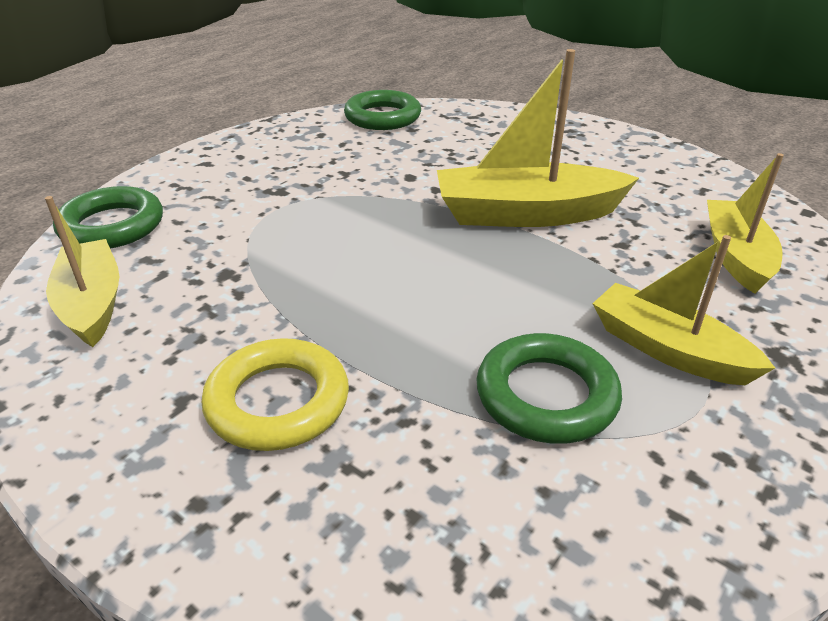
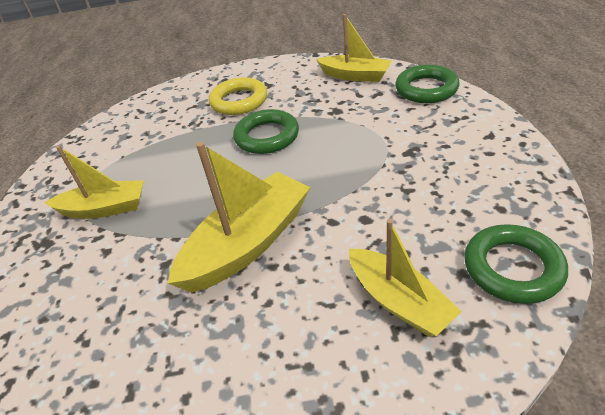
camera: 140 degrees right, 5 degrees up
green ring [476,333,622,444] -> green ring moved to [233,109,299,154]
yellow boat [707,153,784,294] -> yellow boat moved to [349,219,462,337]

